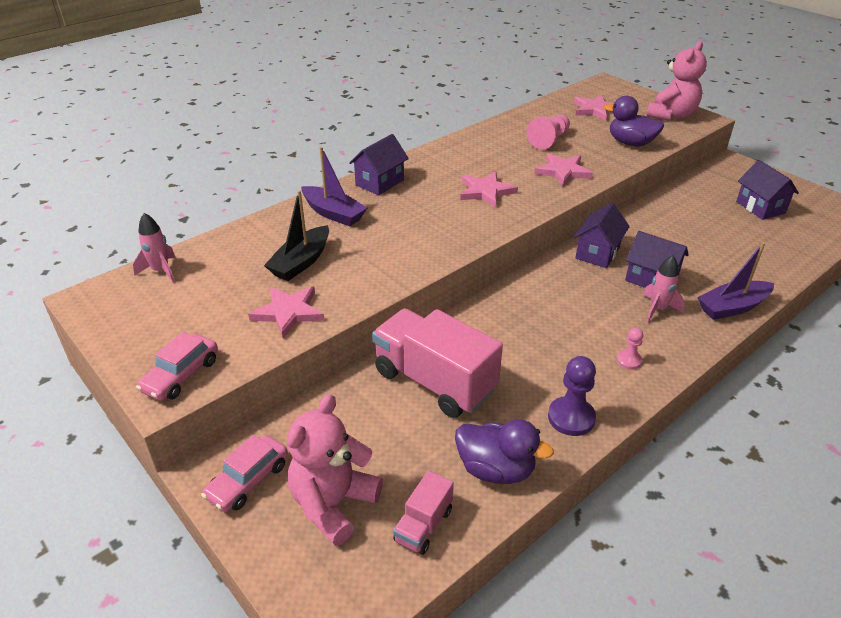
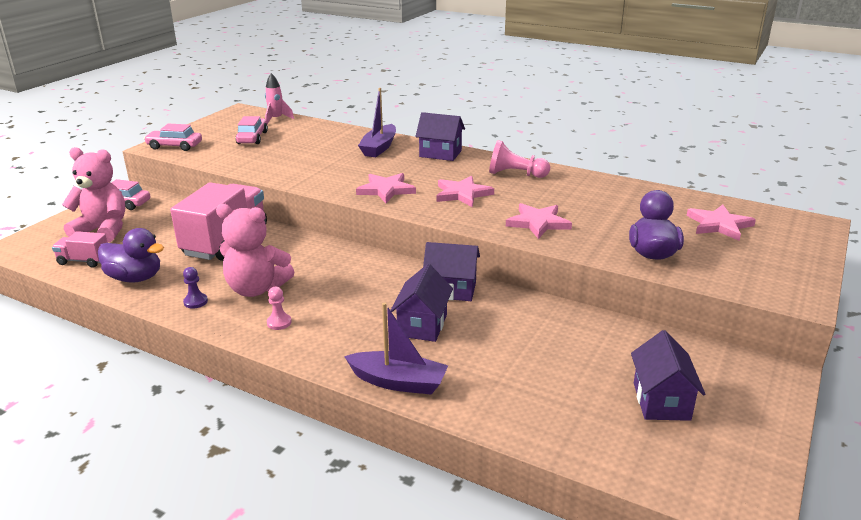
camera: 70 degrees right, 10 degrees down
pink star [248,287,324,338] -> pink star moved to [356,173,416,203]
black boat [264,190,329,281] -> none
purple duck [455,419,554,484] -> purple duck turned 75 degrees counterclockwise [98,228,164,282]
pink pawn [527,115,570,150] -> pink pawn moved to [489,140,550,178]
purple pawn [548,356,596,436] -> purple pawn [183,267,208,309], size x0.57
pink rocket [643,256,685,323] -> none
pink teddy bear [646,41,707,121] -> pink teddy bear moved to [216,204,294,297]
purple boat [697,242,774,320] -> purple boat turned 150 degrees clockwise [344,302,448,395]
purple house [736,160,799,220] -> purple house turned 45 degrees counterclockwise [631,330,705,421]
none -> pink car [236,116,268,144]

